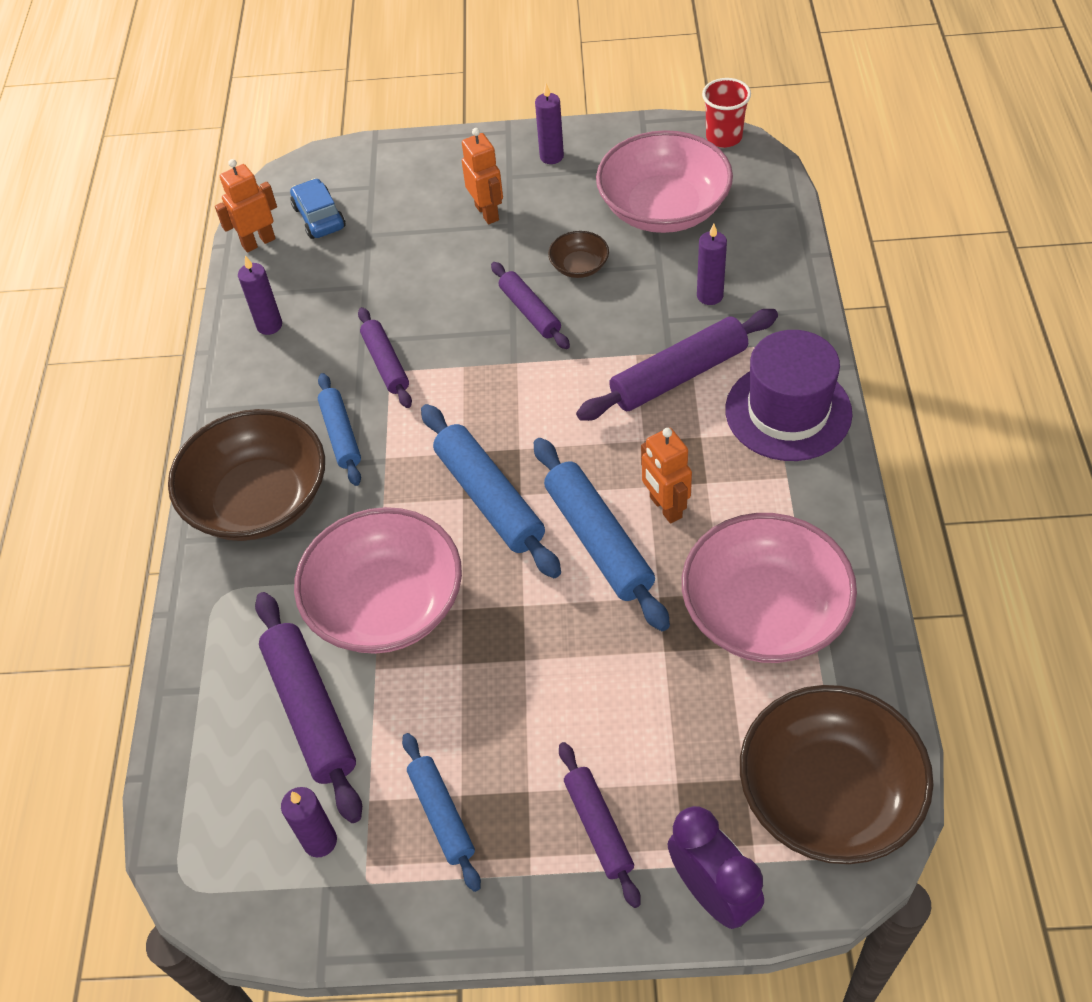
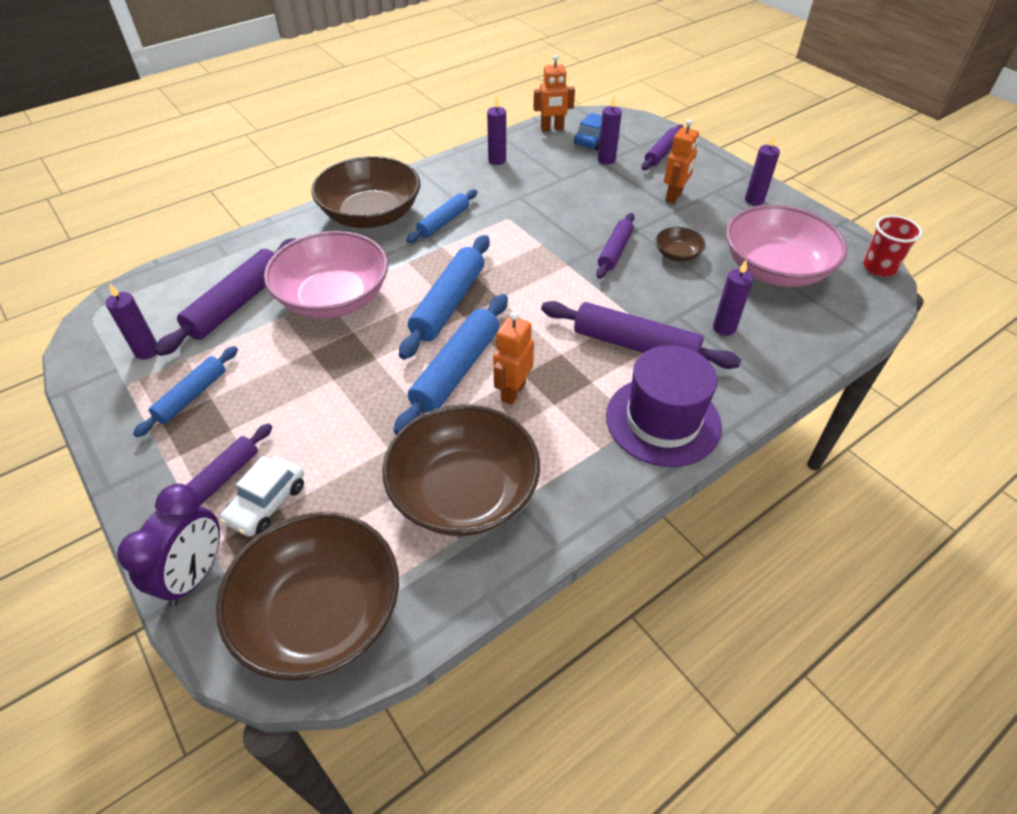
camera: 50 degrees right, 5 degrees down
orange robot [215,159,277,252] -> orange robot turned 150 degrees clockwise [534,55,575,132]
purple rolling pin [358,307,412,408] -> purple rolling pin moved to [641,124,683,170]
pink bowl [682,513,857,663] -> brown bowl [382,404,540,536]
none -> white car [220,456,304,537]
none -> purple candle [598,96,622,164]

